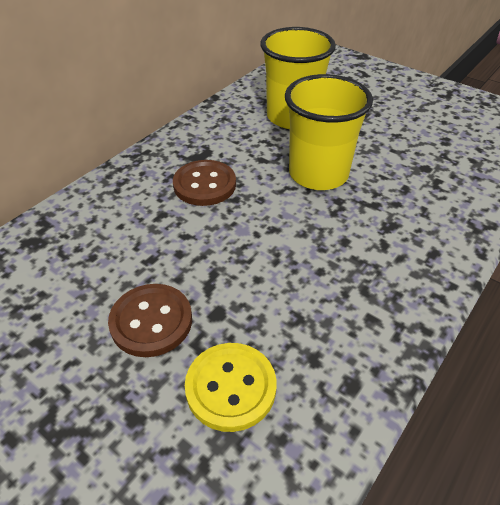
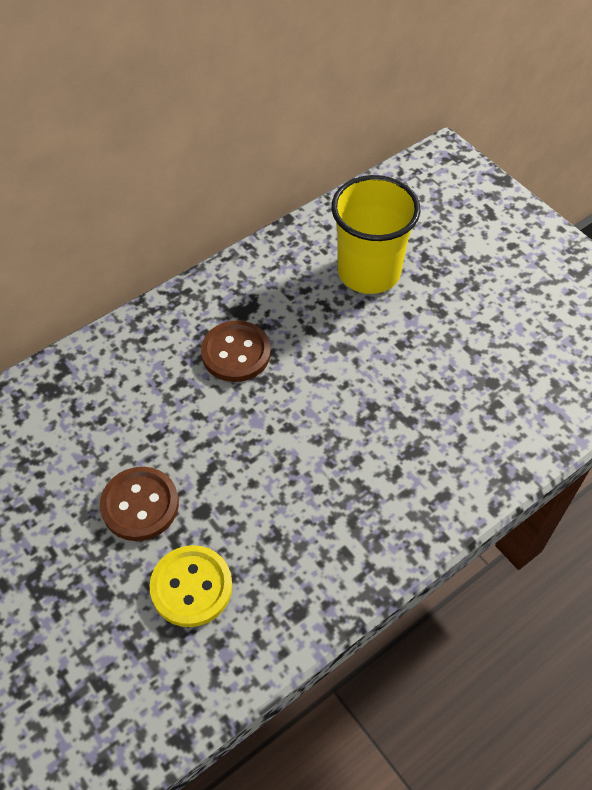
camera: 15 degrees right, 10 degrees up
yellow cup [285,74,373,190] -> none

